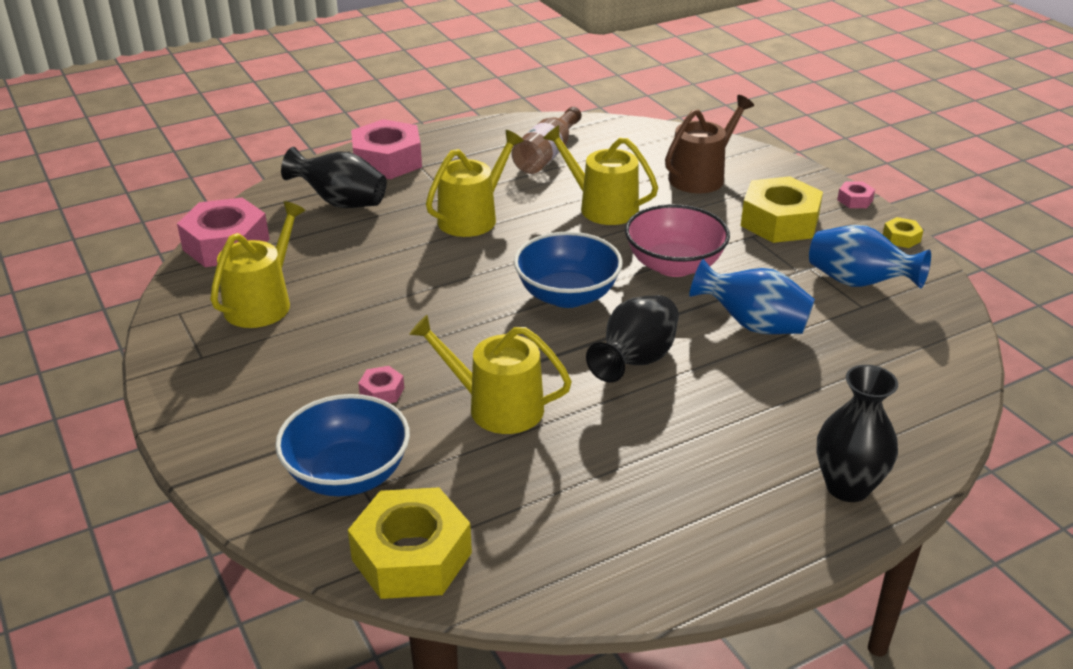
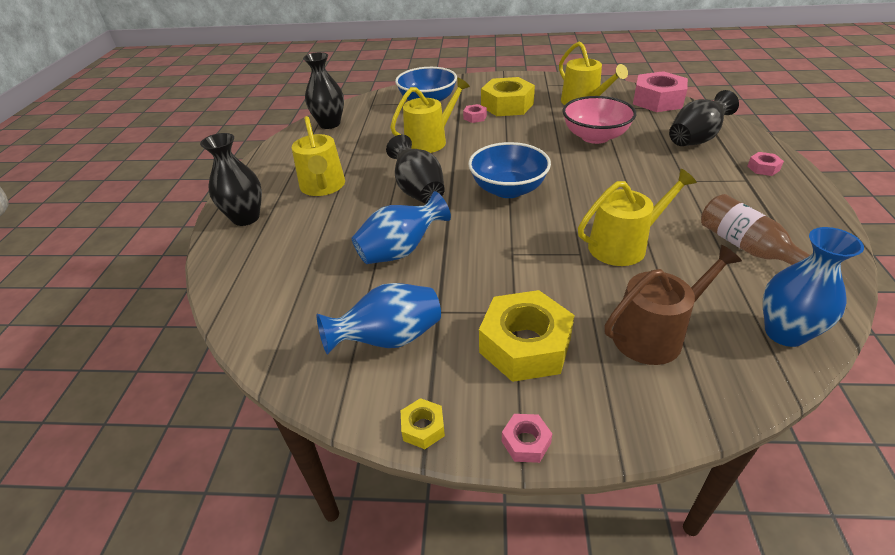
camera: 125 degrees right, 5 degrees up
yellow nut [348,487,472,599] -> yellow nut moved to [481,77,535,116]
pink nut [351,119,422,179] -> pink nut [747,152,784,176], size x0.44
yellow watering can [426,130,524,237] -> yellow watering can moved to [292,116,345,196]
pink bowl [625,204,730,277] -> pink bowl moved to [562,96,636,144]
brown watering can [665,95,754,193] -> brown watering can turned 105 degrees counterclockwise [605,245,742,365]
none -> black vase [303,52,344,129]
none -> blue vase [763,227,864,347]

